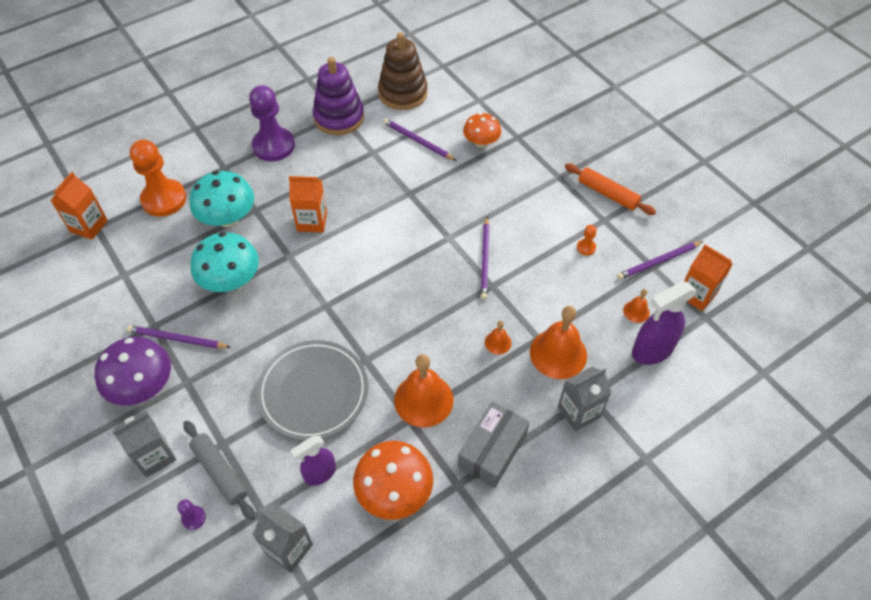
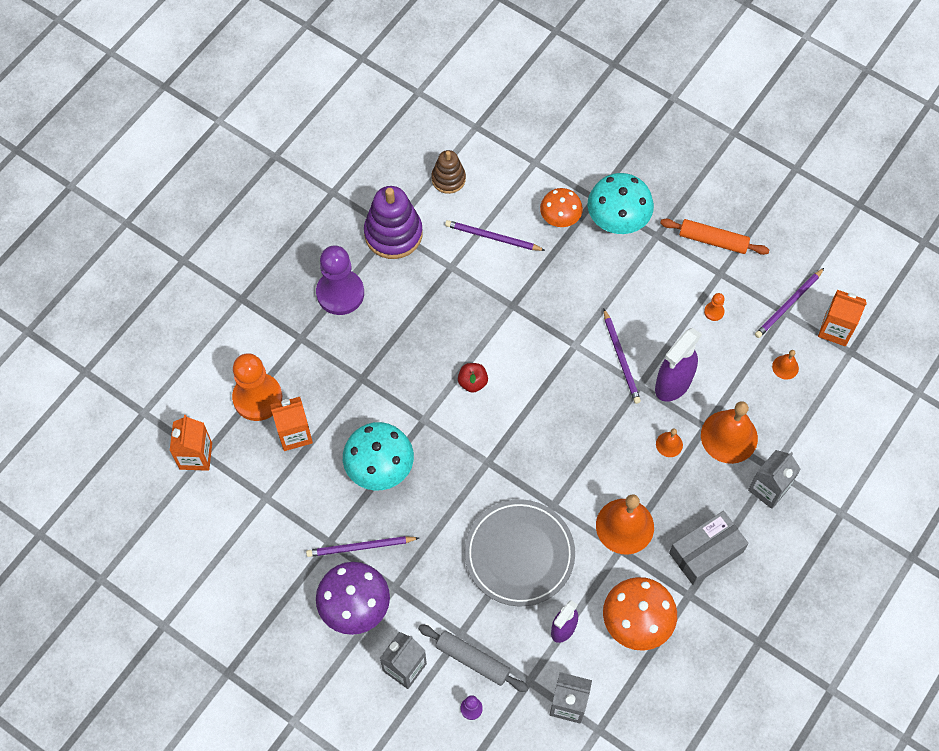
camera: 20 degrees left, 10 degrees up
turquoise mushroom [190,171,254,227] -> turquoise mushroom moved to [588,173,654,234]
orange carton [289,176,327,233] -> orange carton moved to [270,397,313,451]
brown stacking toy [378,32,428,110] -> brown stacking toy [431,150,466,194], size x0.60
grey box [458,401,530,488] -> grey box turned 45 degrees clockwise [669,511,749,586]
purple spray bottle [632,281,697,365] -> purple spray bottle moved to [655,328,702,402]
none -> red apple [458,363,488,393]

